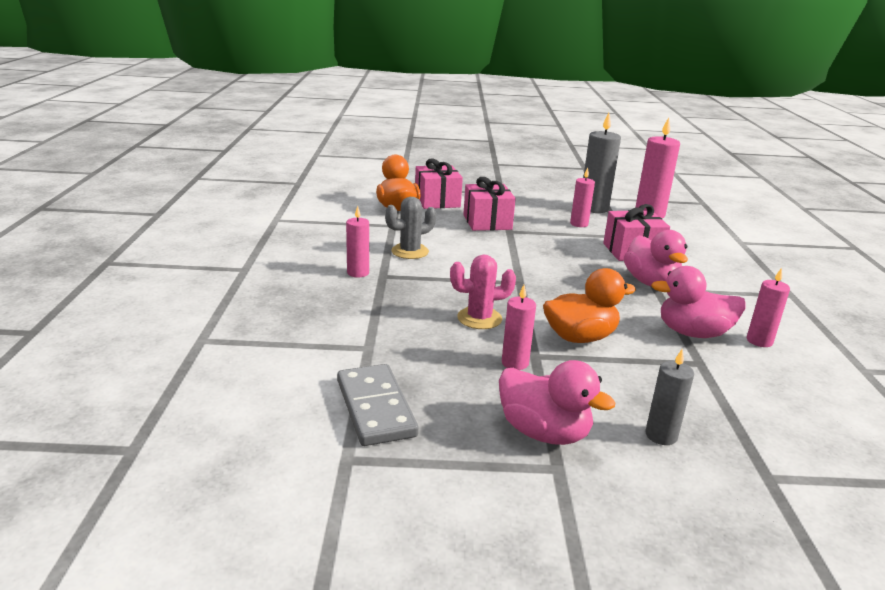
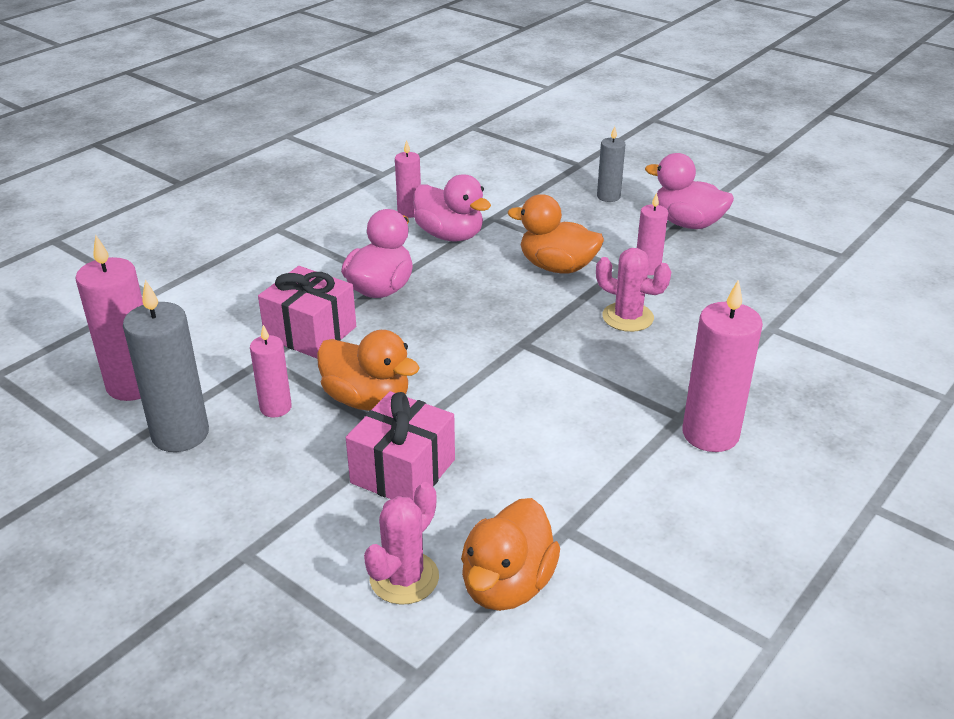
camera: 140 degrees left, 10 degrees up
grey domino [337,364,419,446] -> none
pink candle [346,206,369,278] -> pink candle [682,280,763,452], size x1.74
grey cactus [385,197,437,259] -> none
pink gift [415,158,463,209] -> pink cactus [364,482,439,605]
pink duck [499,360,615,445] -> pink duck turned 45 degrees counterclockwise [645,153,734,229]
none -> orange duck [317,330,419,411]

